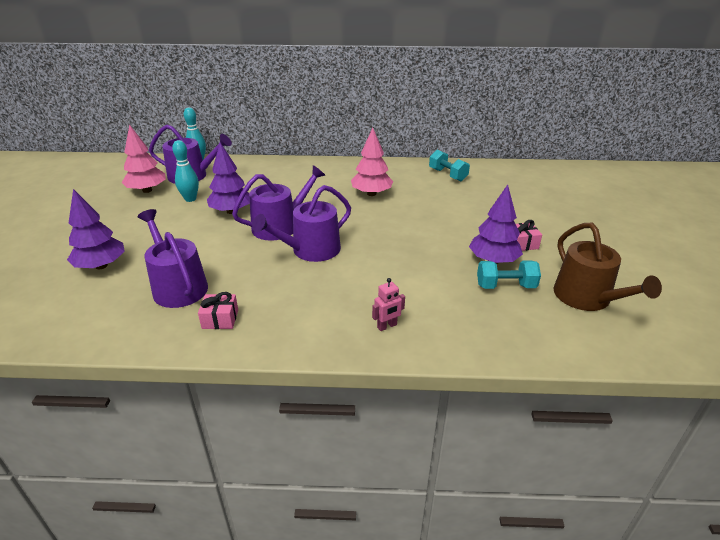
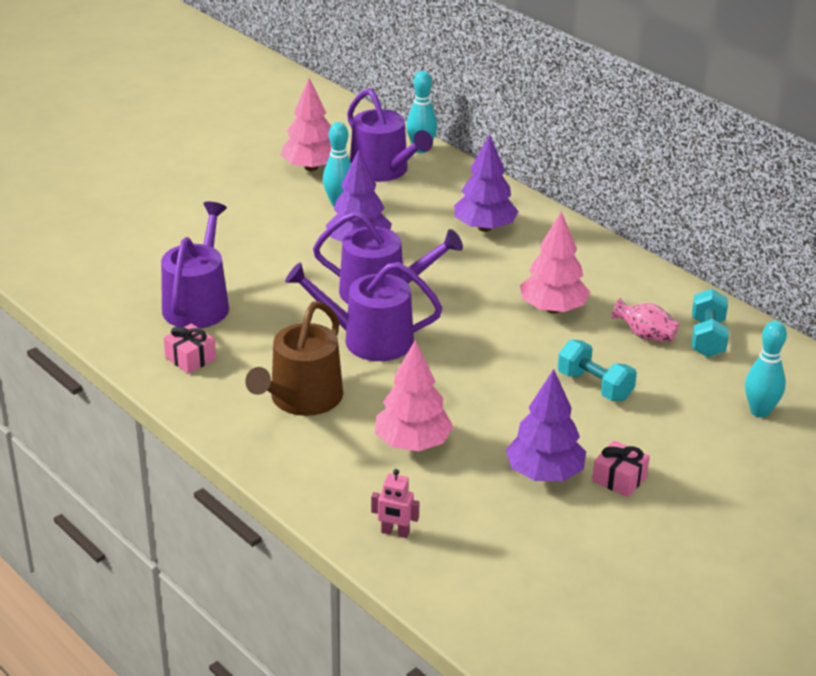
camera: 45 degrees right, 0 degrees up
purple tree [67,189,125,269] -> purple tree moved to [454,134,519,232]
pink robot [372,278,405,331] -> pink robot moved to [371,469,419,538]
turquoise dumbbell [477,260,541,289] -> turquoise dumbbell moved to [558,340,637,401]
brown watering can [554,223,662,311] -> brown watering can moved to [245,301,343,416]
none -> pink tree [375,340,454,451]
none -> pink vase [611,298,679,342]
none -> turquoise bowling pin [745,321,787,418]

